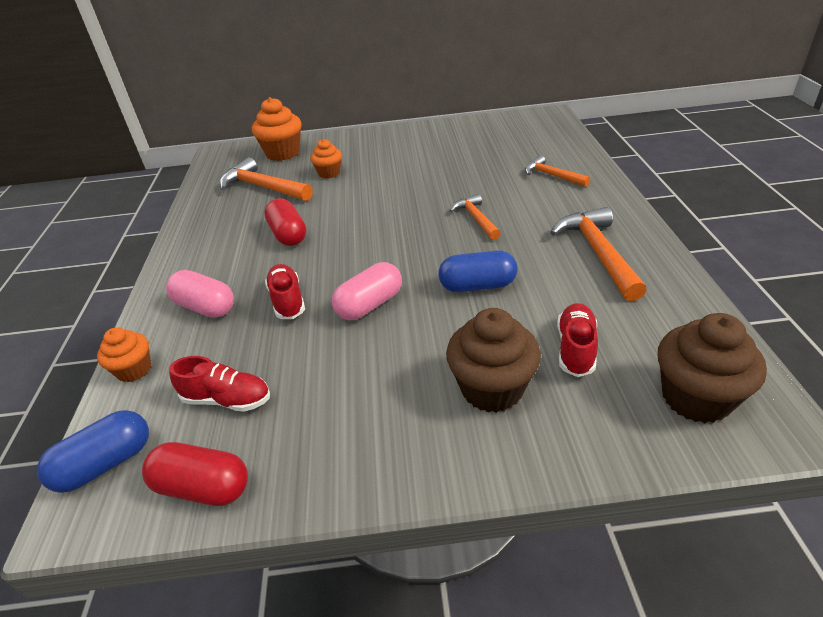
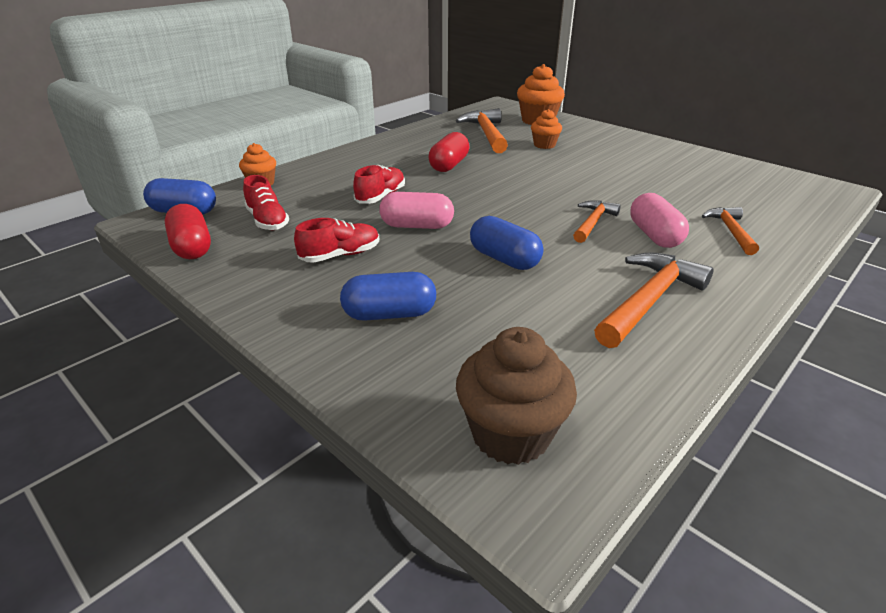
camera: 45 degrees right, 5 degrees down
pink capsule [166,270,234,318] -> pink capsule moved to [630,193,689,248]
brown cupcake [446,308,541,413] -> blue capsule [340,272,436,321]
red shoe [557,303,598,377] -> red shoe moved to [294,218,379,263]

